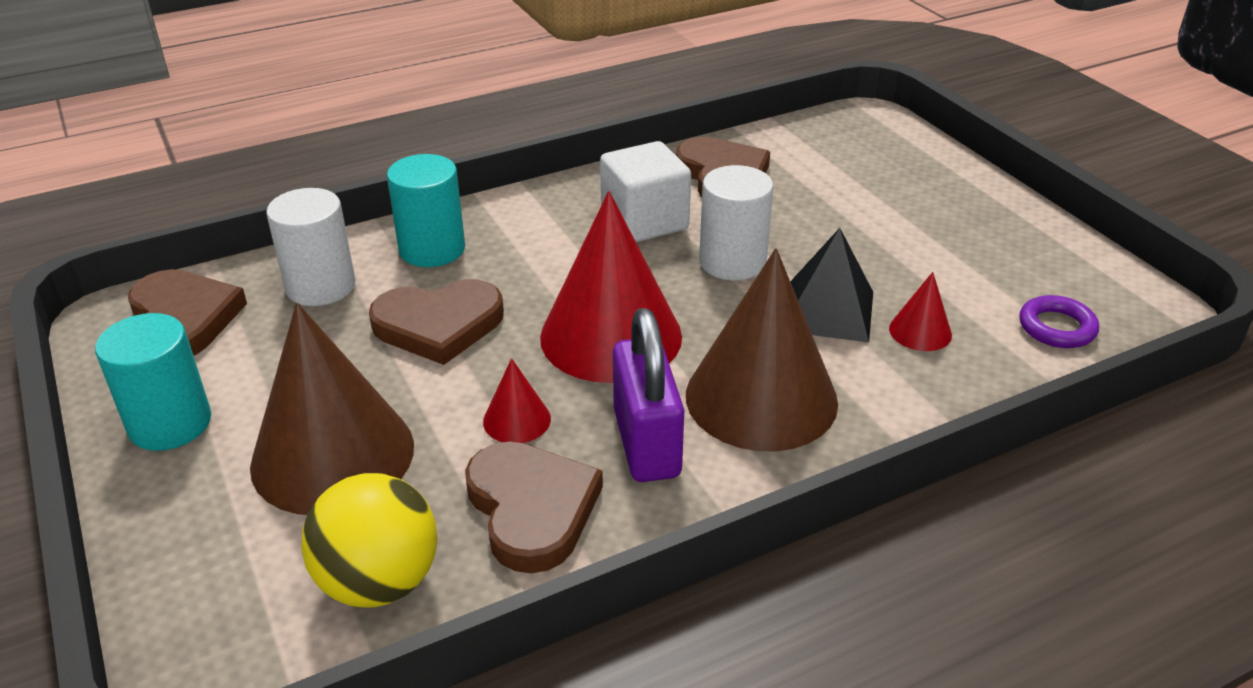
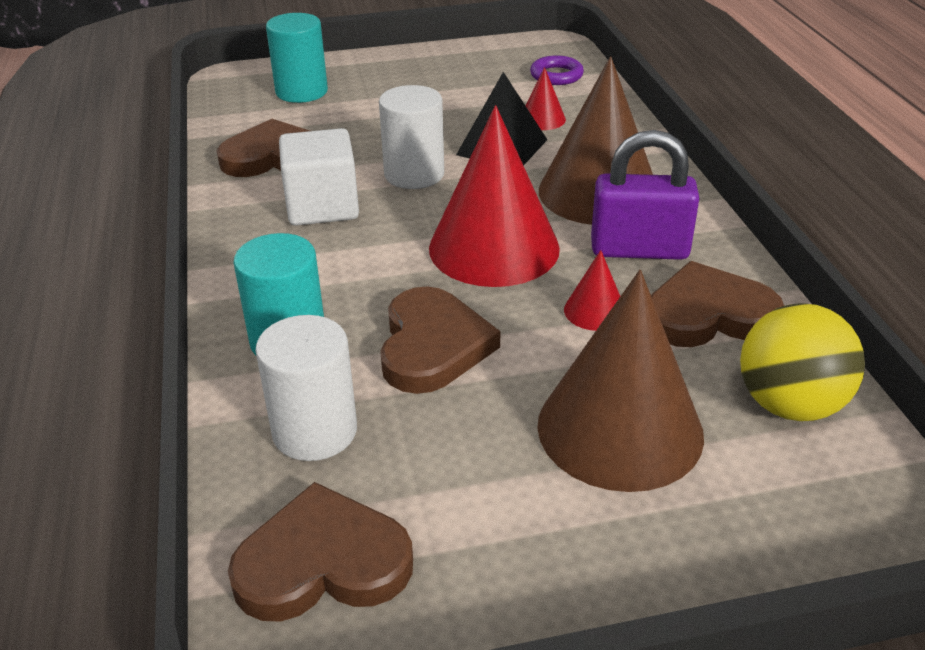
camera: 75 degrees left, 0 degrees up
turquoise cylinder [95,313,211,451] -> turquoise cylinder moved to [266,13,328,103]

